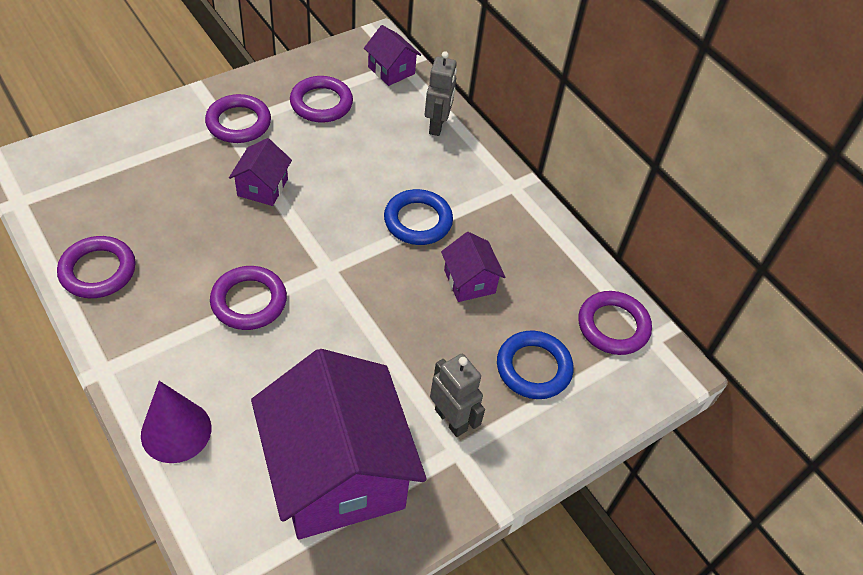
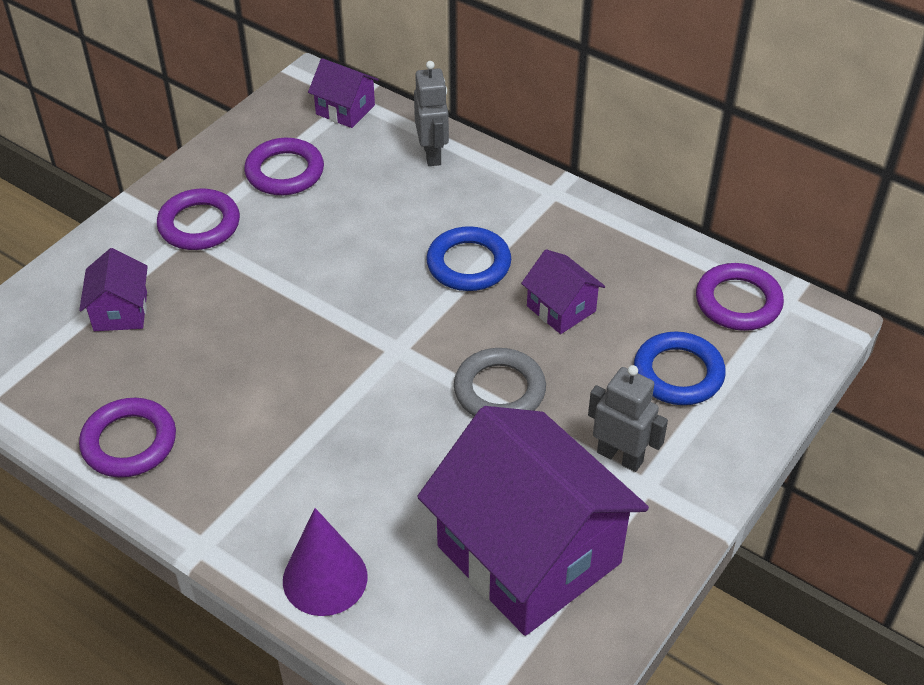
camera: 15 degrees left, 5 degrees down
purple ring [210,266,287,330] -> none
purple house [229,138,292,206] -> purple house moved to [79,248,148,331]
none -> grey ring [454,348,546,416]

